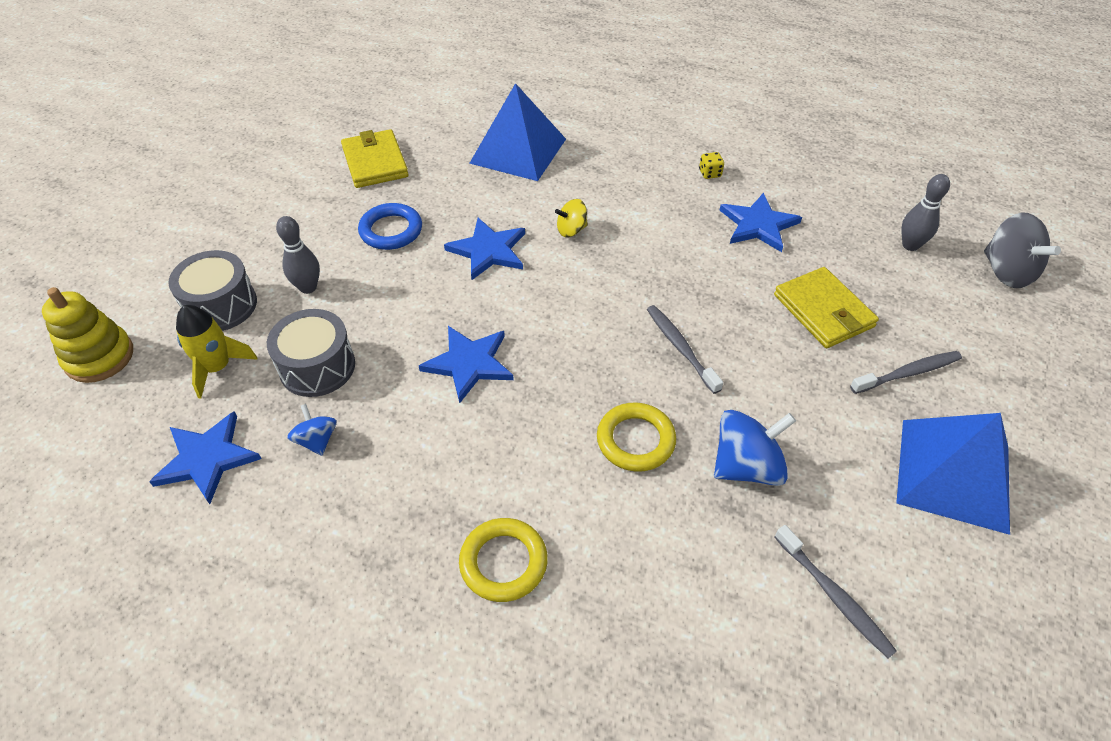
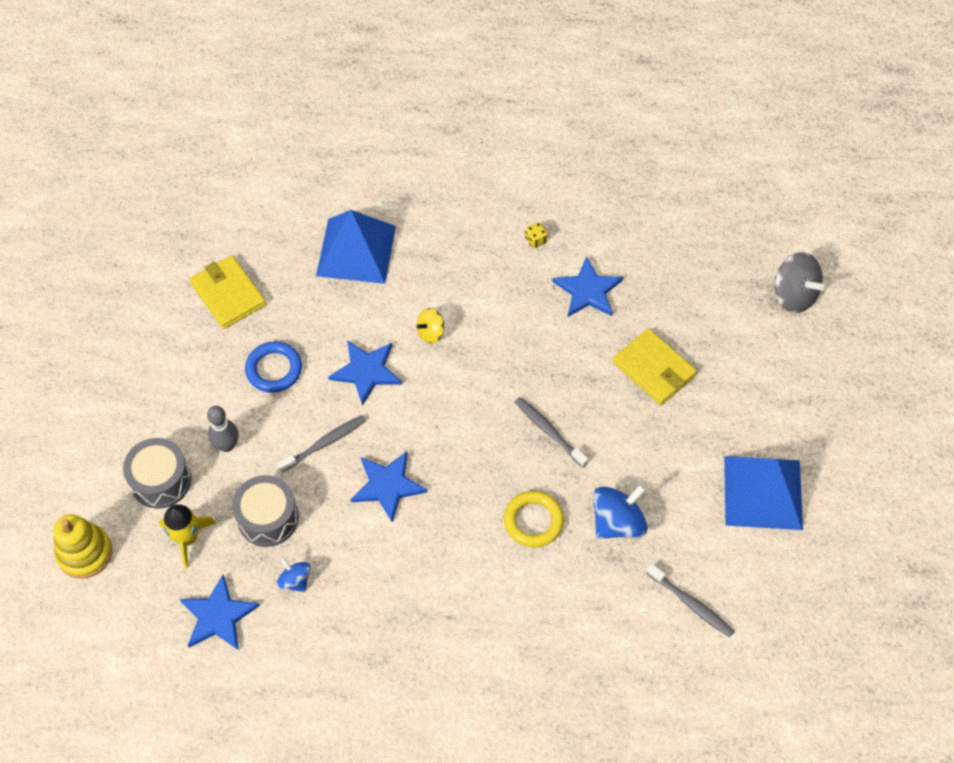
camera: 15 degrees left, 10 degrees up
yellow ring [459,518,548,602] -> none
grey toothbrush [850,351,962,394] -> grey toothbrush moved to [277,415,366,473]
grey bowling pin [901,174,950,251] -> none

